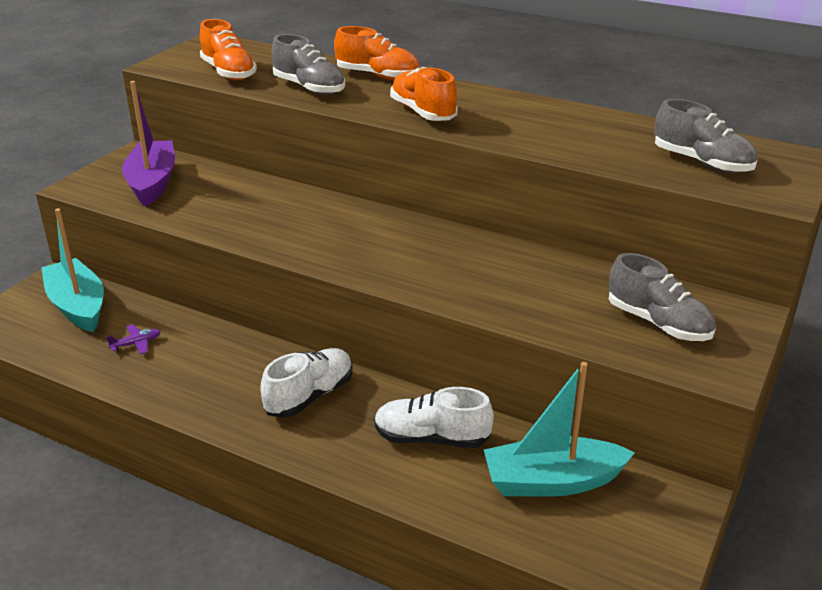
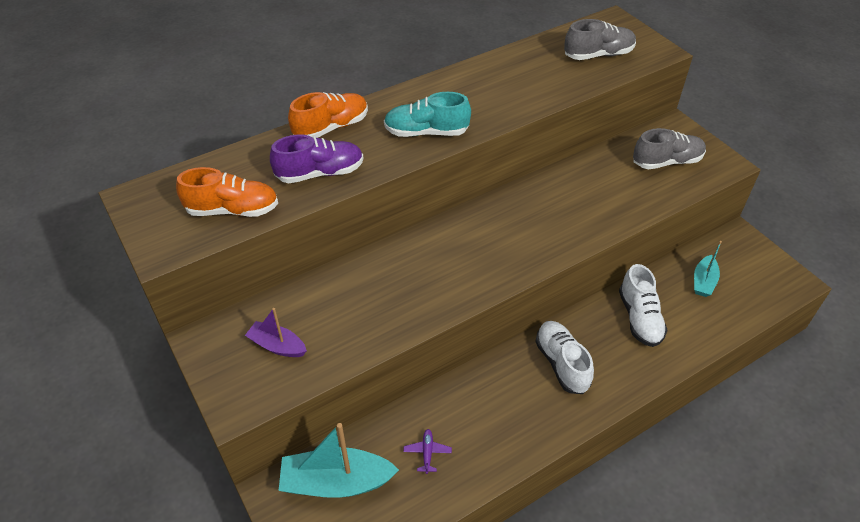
camera: 60 degrees left, 15 degrees up
purple boat [122,81,175,207] -> purple boat [245,308,307,357], size x0.57
grey shoe [272,34,345,95] -> purple shoe [270,135,363,183]
white shoe [374,387,494,448] -> white shoe turned 45 degrees counterclockwise [619,264,668,347]
orange shoe [390,67,458,121] -> turquoise shoe [384,92,471,137]
turquoise boat [484,362,635,497] -> turquoise boat [694,241,722,297], size x0.57

